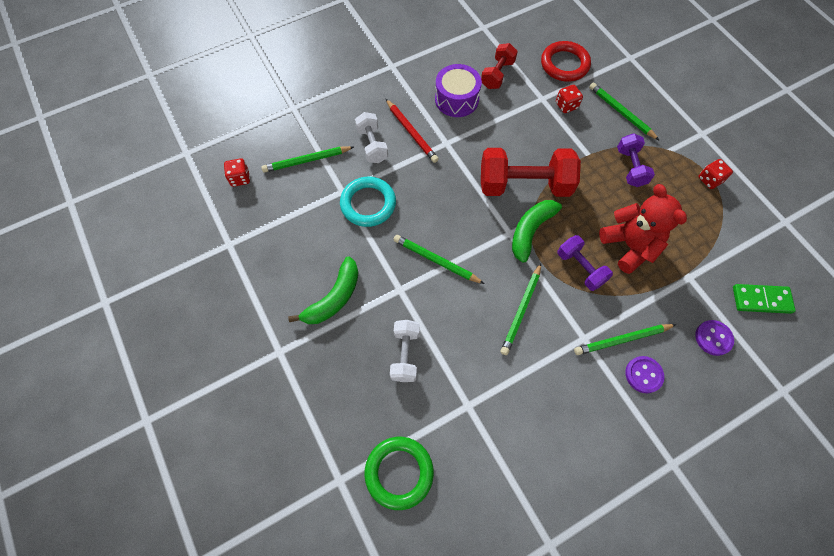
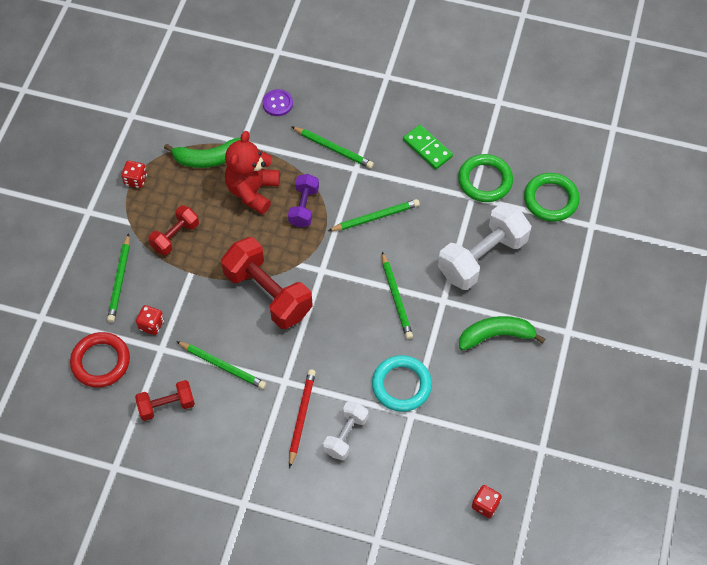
camera: 135 degrees left, 5 degrees down
green pencil [261,146,354,173] -> green pencil moved to [176,341,266,389]
white dumbbell [390,320,420,382] -> white dumbbell [438,203,531,290], size x1.80
purple drum [435,64,482,117] -> none
green banana [512,200,571,263] -> green banana moved to [164,138,241,168]
purple dumbbell [617,133,655,187] -> red dumbbell [148,205,199,255]
purple button [625,356,664,393] -> none
green domino [733,284,796,314] -> green domino moved to [403,125,453,170]
none -> green ring [458,154,513,202]

